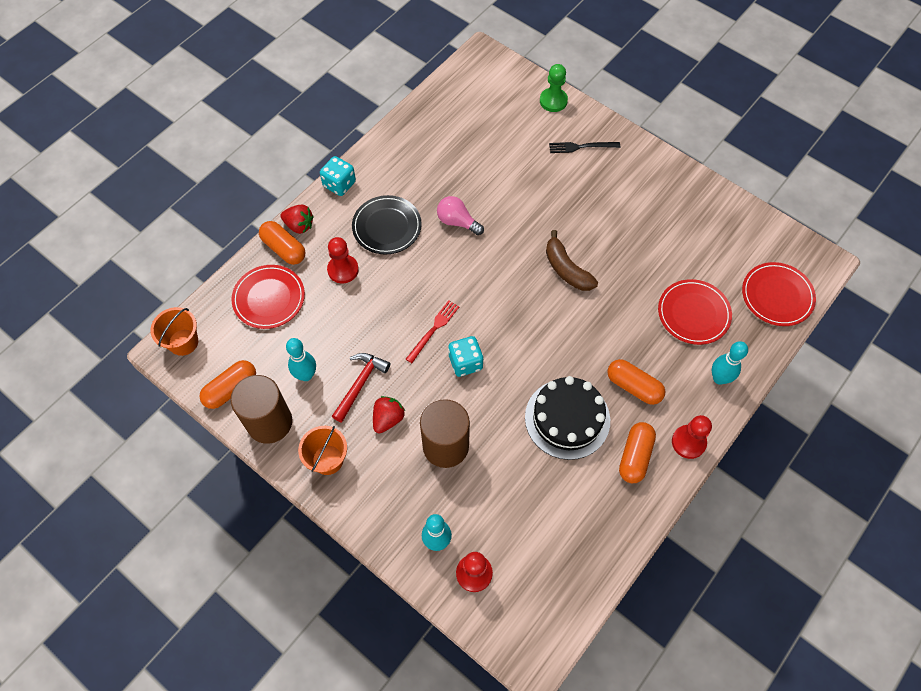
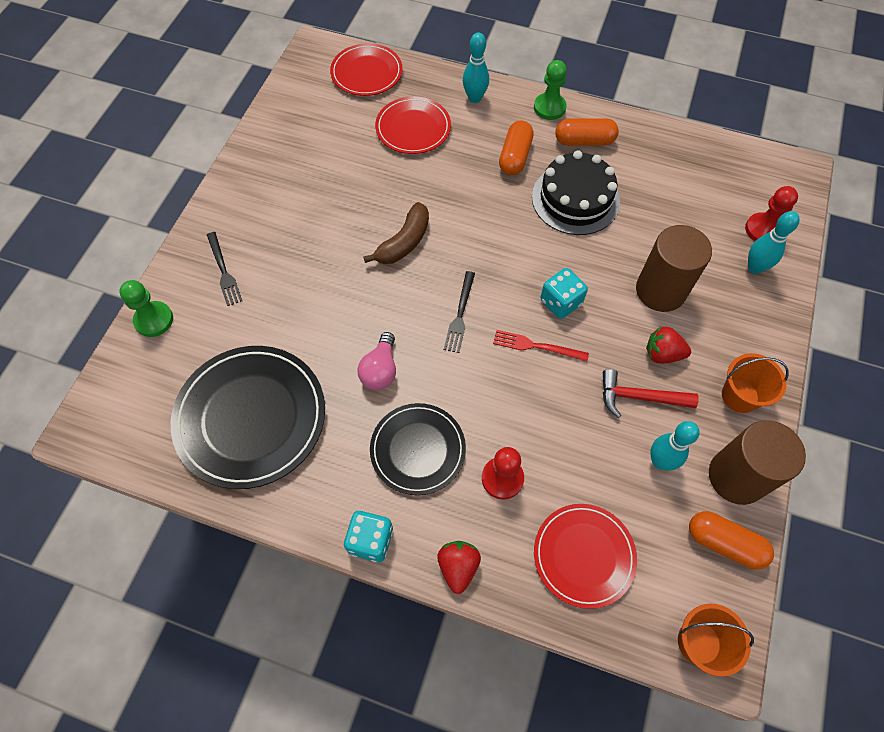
camera: 110 degrees left, 0 degrees up
orange capsule [259,221,305,265] -> none
red pawn [672,415,712,459] -> green pawn [534,60,567,120]
none -> black plate [171,346,325,489]
none -> black fork [444,271,475,353]

